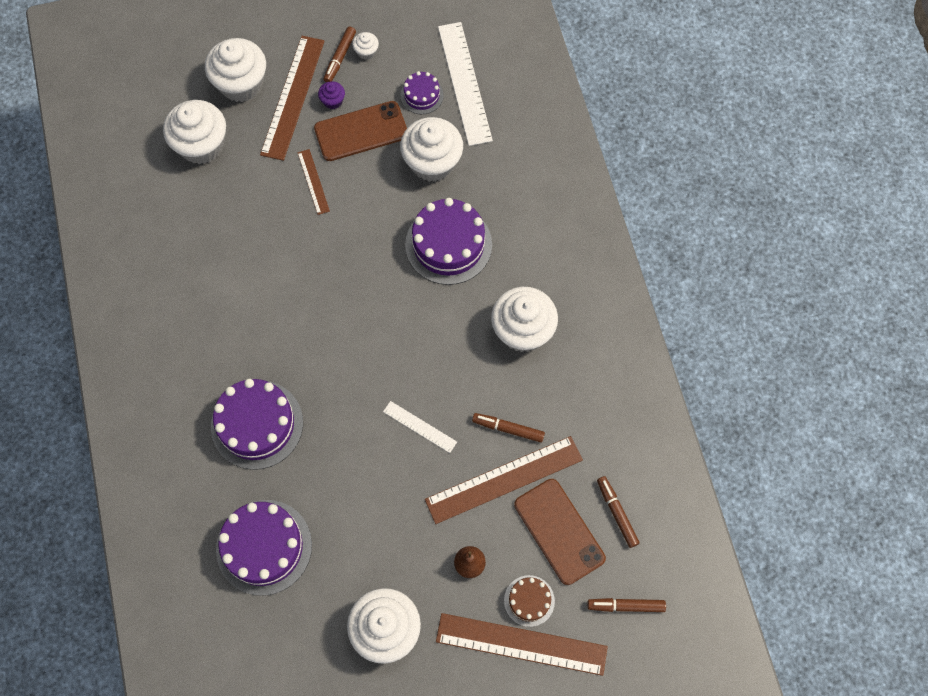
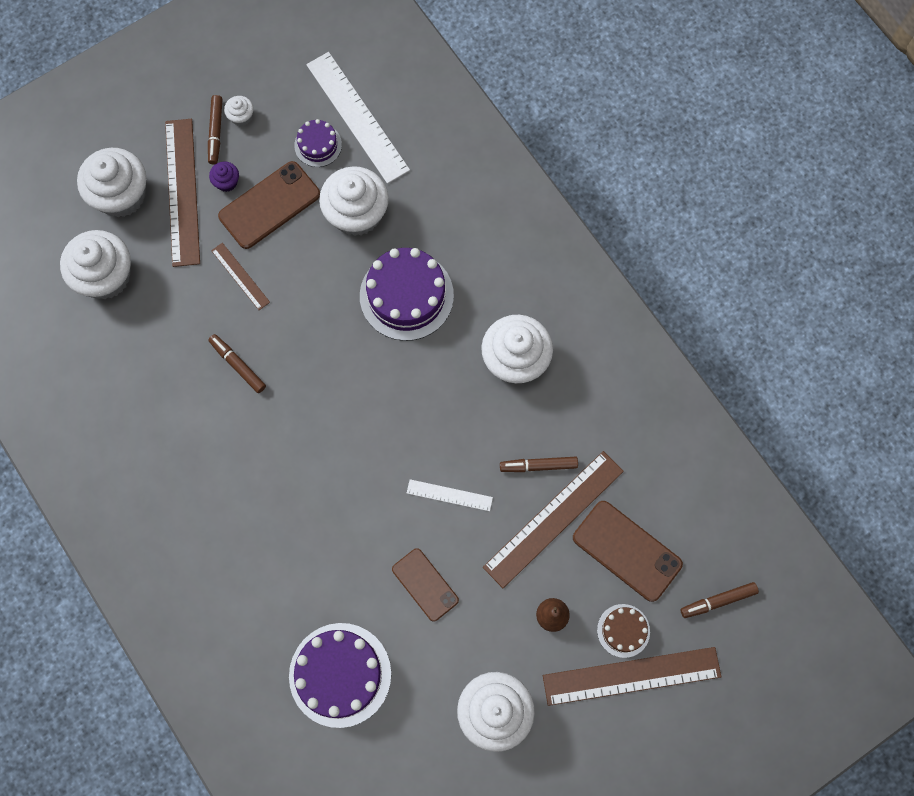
camera: 20 degrees left, 5 degrees up
purple cake [211,379,303,470] -> none
brown marker [597,476,640,548] -> brown marker moved to [208,334,266,393]
none -> brown phone [392,548,459,622]

